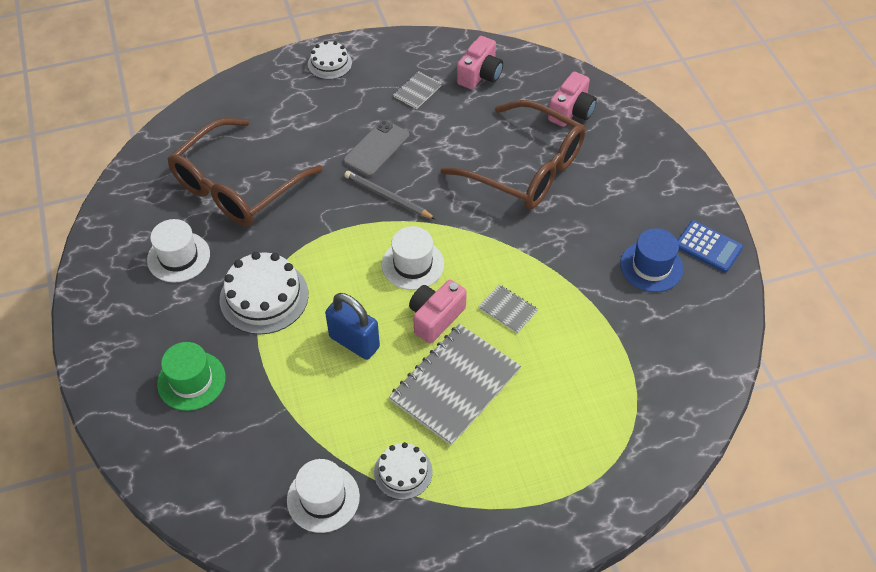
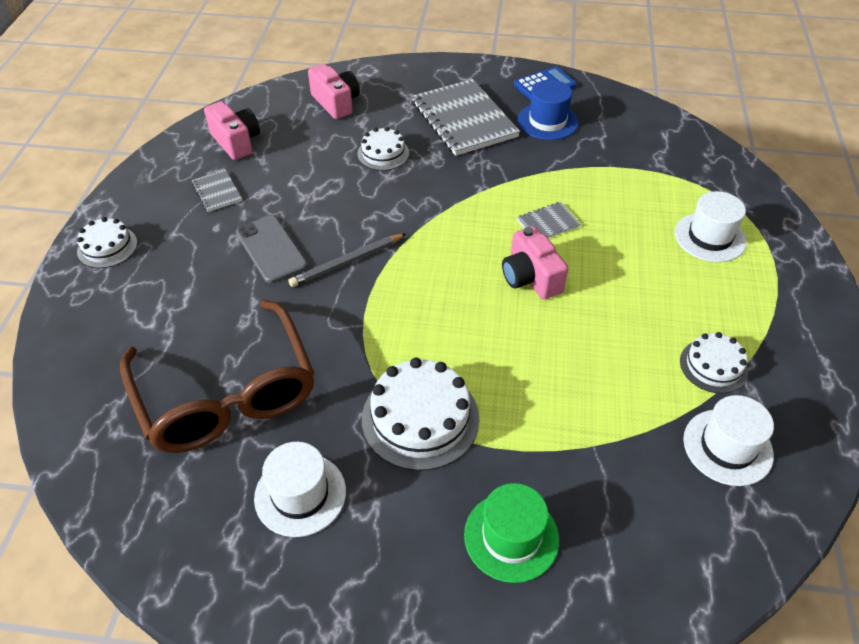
camera: 65 degrees left, 5 degrees down
blue padlock [325,293,380,360] -> none
white hat [382,226,444,290] -> white hat moved to [675,191,747,262]
grey notebook [389,324,521,445] -> grey notebook moved to [412,79,520,156]
brown glasses [441,100,586,209] -> white cake [357,127,409,171]

